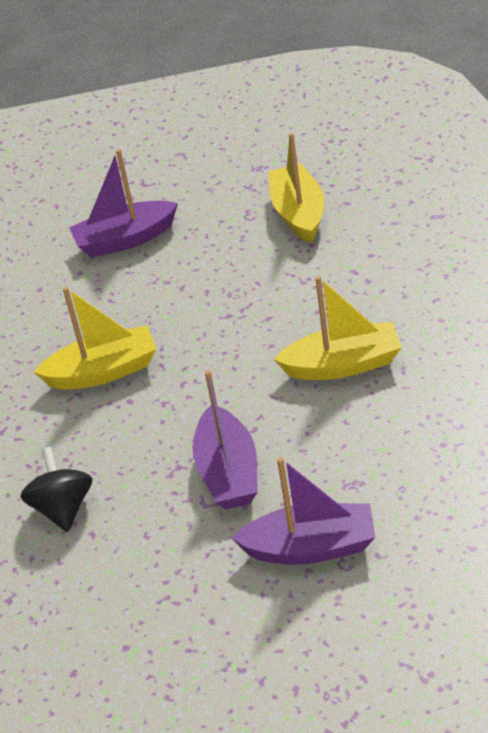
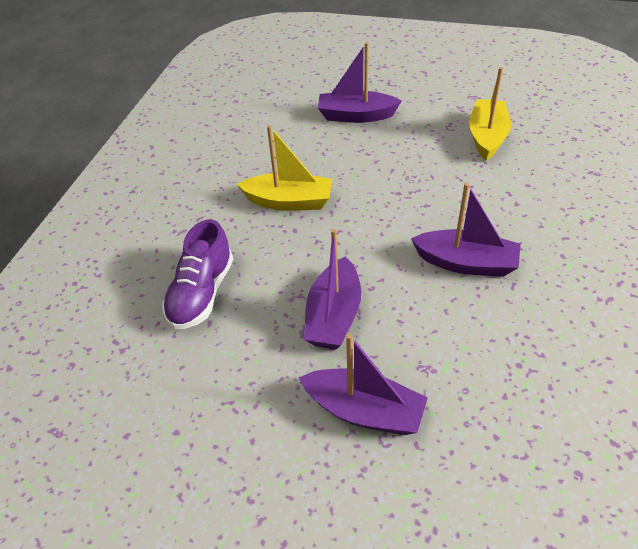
camera: 20 degrees right, 5 degrees up
black spinning top [20,447,93,532] -> purple shoe [162,219,233,329]
yellow boat [274,276,402,380] -> purple boat [411,183,520,277]

